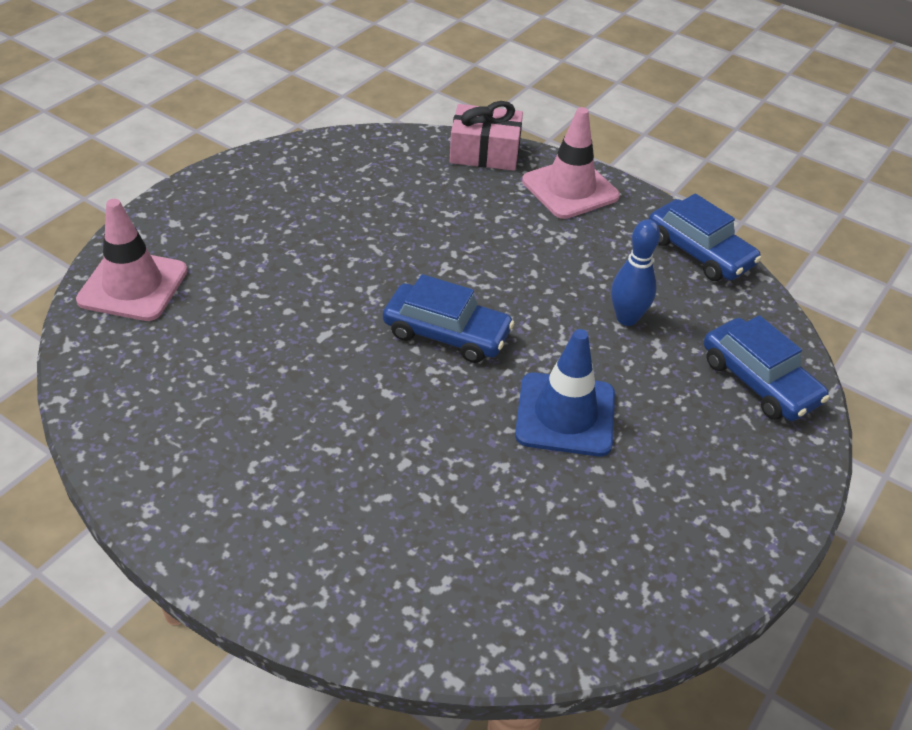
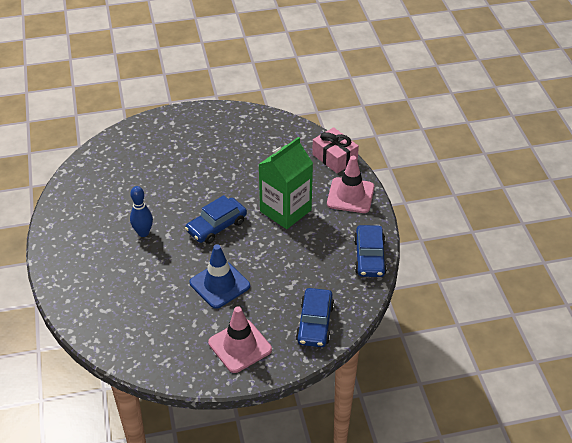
camera: 45 degrees right, 0 degrees up
pink traffic cone [76,199,187,321] -> pink traffic cone moved to [208,306,272,373]
blue car [383,274,514,363] -> blue car turned 75 degrees clockwise [185,195,247,244]
blue bowling pin [611,219,660,326] -> blue bowling pin moved to [130,186,153,237]
none -> green carton [258,137,313,229]

